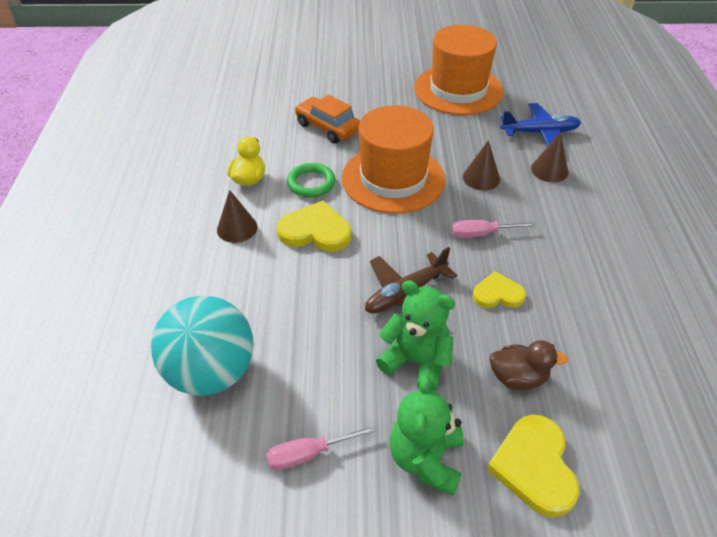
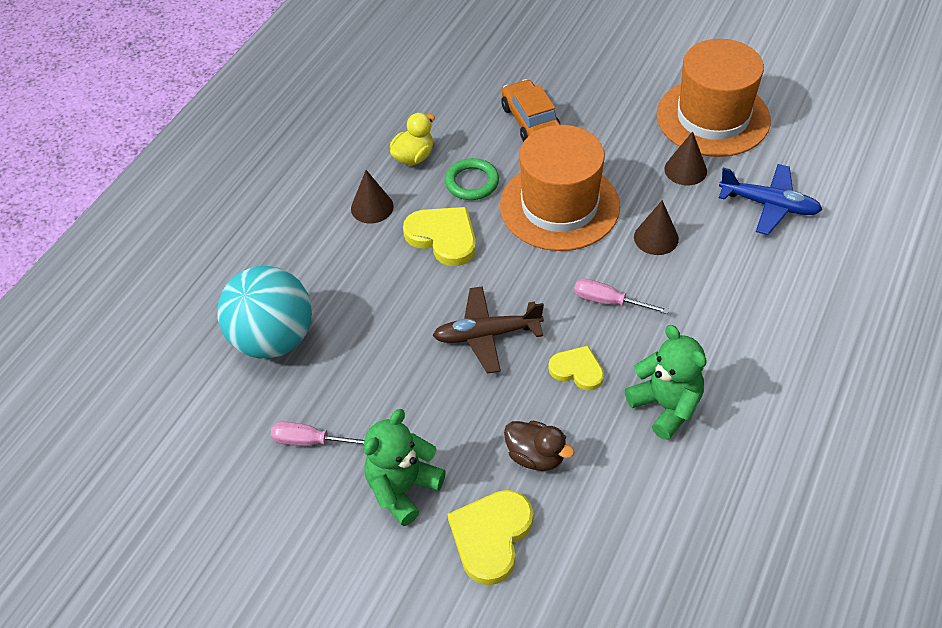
camera: 30 degrees right, 5 degrees up
green teddy bear [376,280,455,392] -> green teddy bear moved to [625,325,706,440]
brown cone [531,132,568,182] -> brown cone moved to [664,131,707,185]

